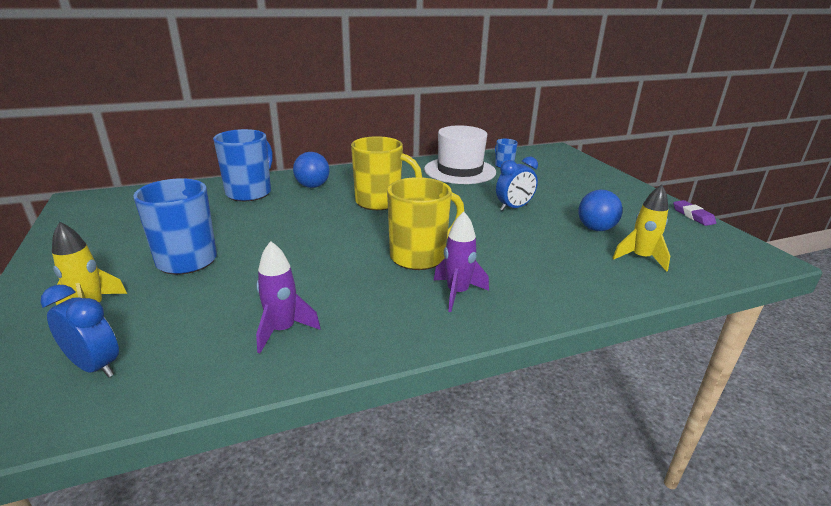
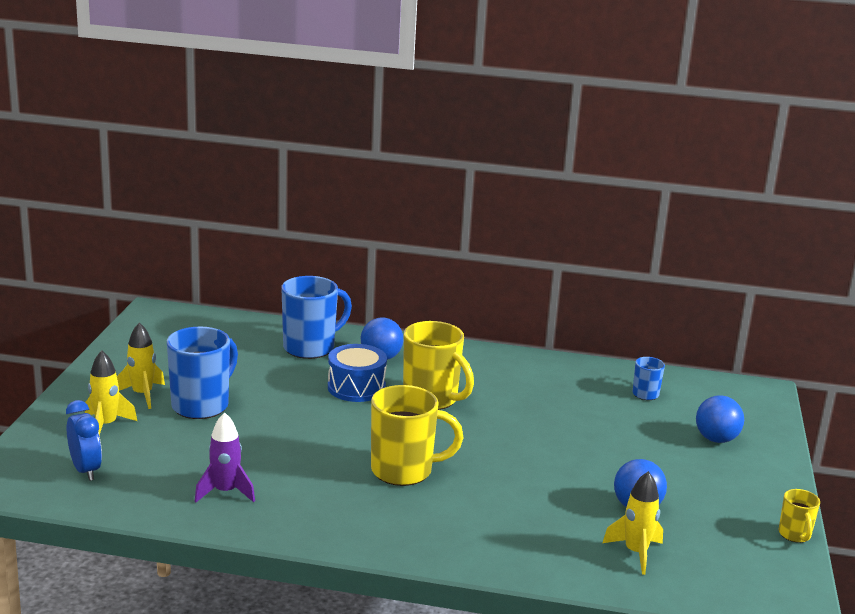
camera: 30 degrees right, 5 degrees down
white hat [424,125,496,184] -> none
purple rocket [434,212,489,312] -> none
blue clock [496,156,538,211] -> none
purple eraser [673,200,716,226] -> yellow mug [779,489,820,543]
none -> yellow rocket [117,322,165,409]
none -> blue drum [328,344,387,402]
none -> blue ball [696,396,744,443]

